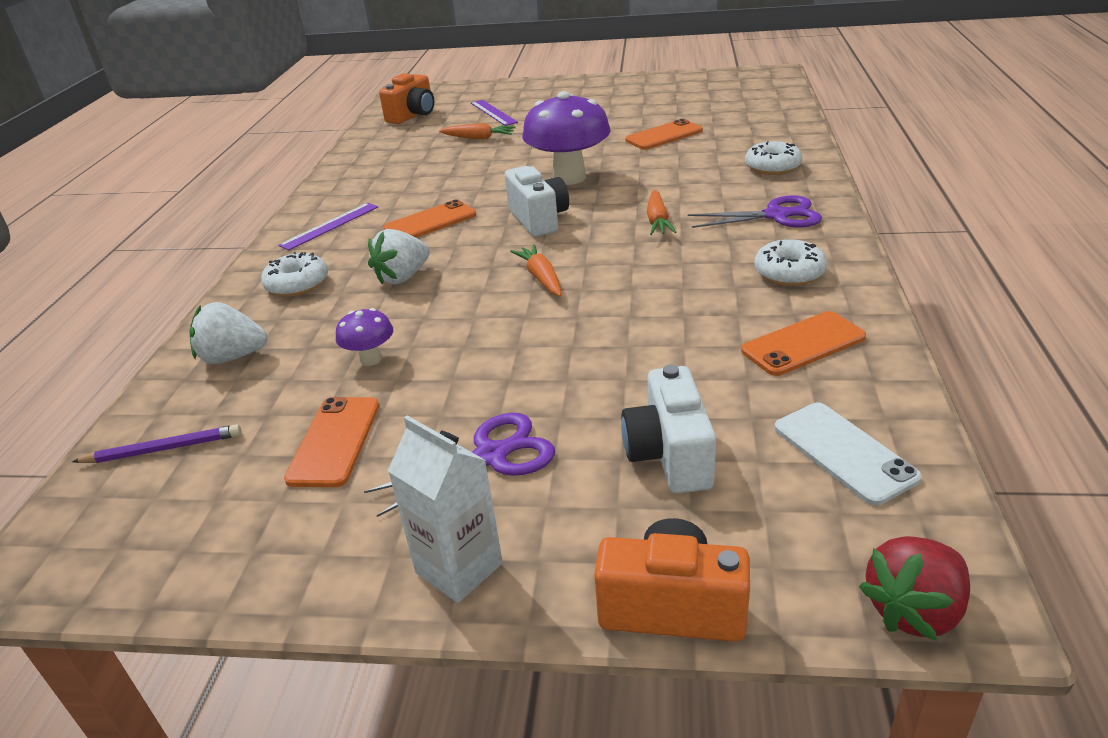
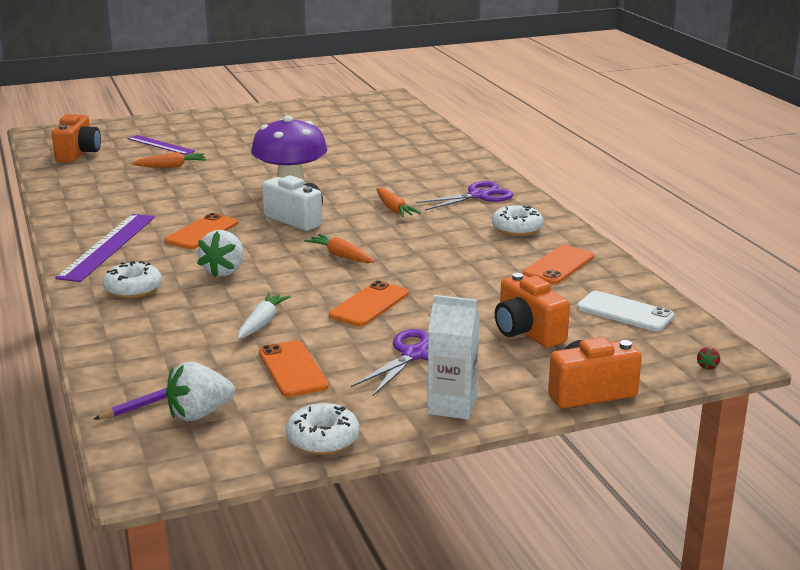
camera: 30 degrees left, 10 degrees down
white strawberry [189,302,267,364] -> white strawberry moved to [166,362,235,421]
purple ruler [278,203,378,250] -> purple ruler [55,214,155,282], size x1.59
purple mushroom [336,308,393,366] -> white carrot [238,293,291,339]
white camera [621,365,716,493] -> orange camera [495,273,570,348]
orange phone [625,119,703,150] -> orange phone moved to [329,281,408,327]
white donut [745,141,802,175] -> white donut moved to [286,403,359,455]
red strawberry [859,536,970,641] -> red strawberry [697,347,720,370], size x0.42

